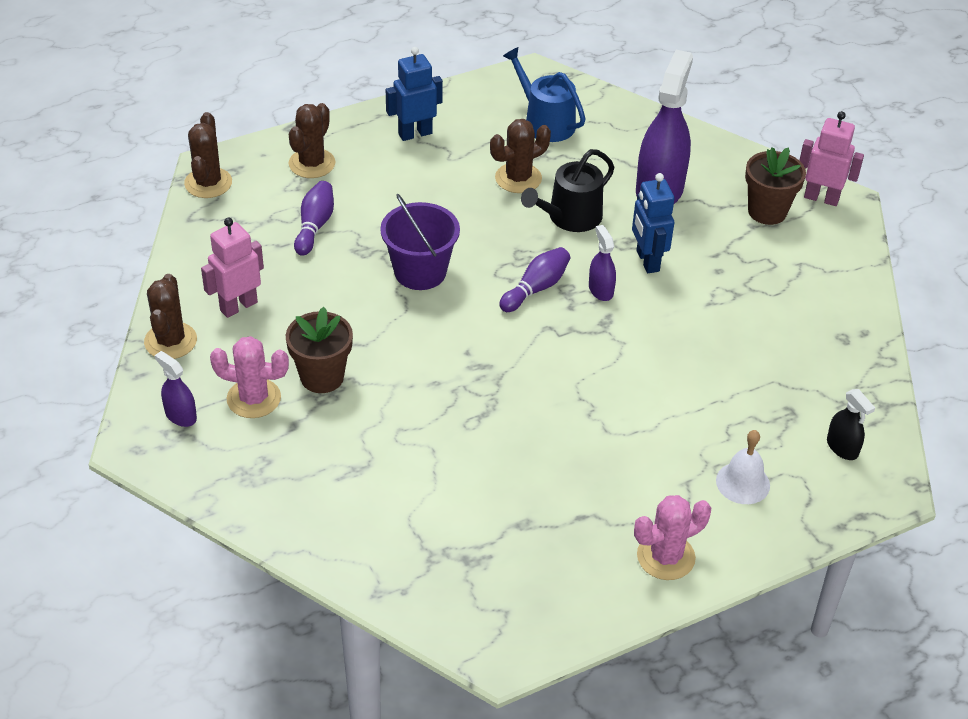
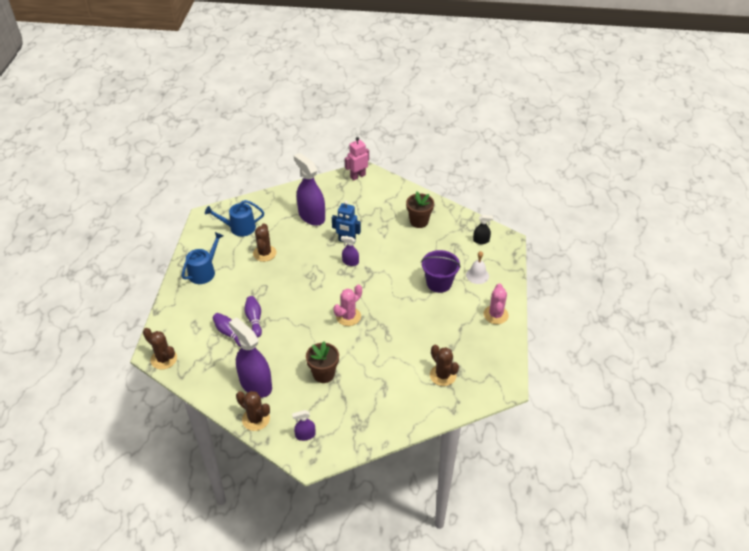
camera: 55 degrees left, 0 degrees up
pink robot [201,218,264,318] -> purple spray bottle [229,318,272,398]
pink cactus [210,336,289,418] -> pink cactus moved to [333,284,362,326]
brown cactus [289,103,335,178] -> brown cactus moved to [430,345,459,386]
purple bucket [380,194,460,290] -> purple bucket moved to [421,250,461,293]
blue robot [386,47,443,141] -> blue watering can [182,232,223,284]
purple bowling pin [499,247,570,312] -> purple bowling pin moved to [244,296,262,338]
black watering can [521,149,615,232] -> none
brown flower pot [745,147,806,225] -> brown flower pot moved to [406,191,434,228]

